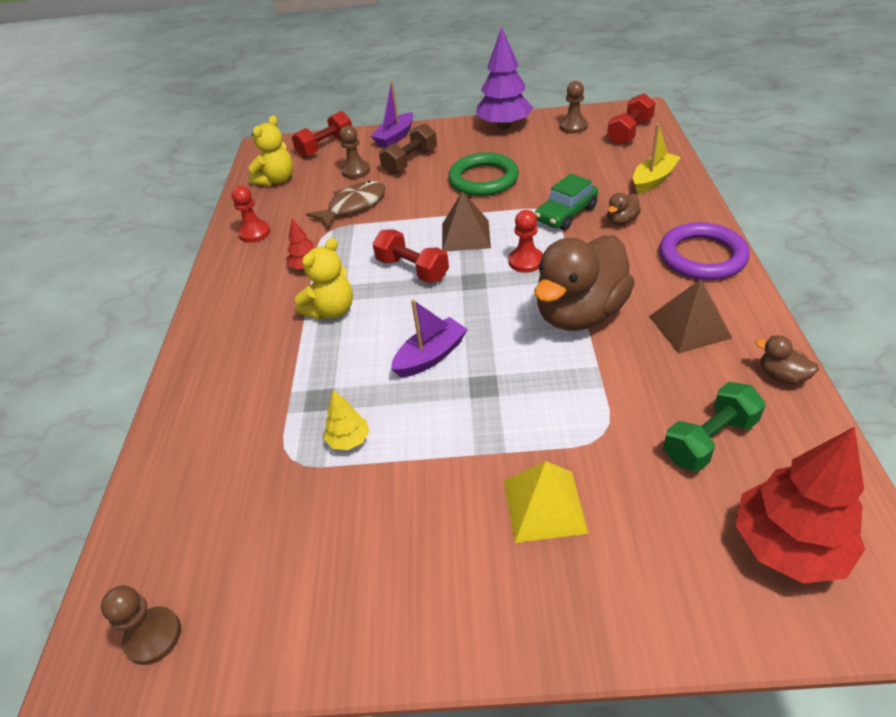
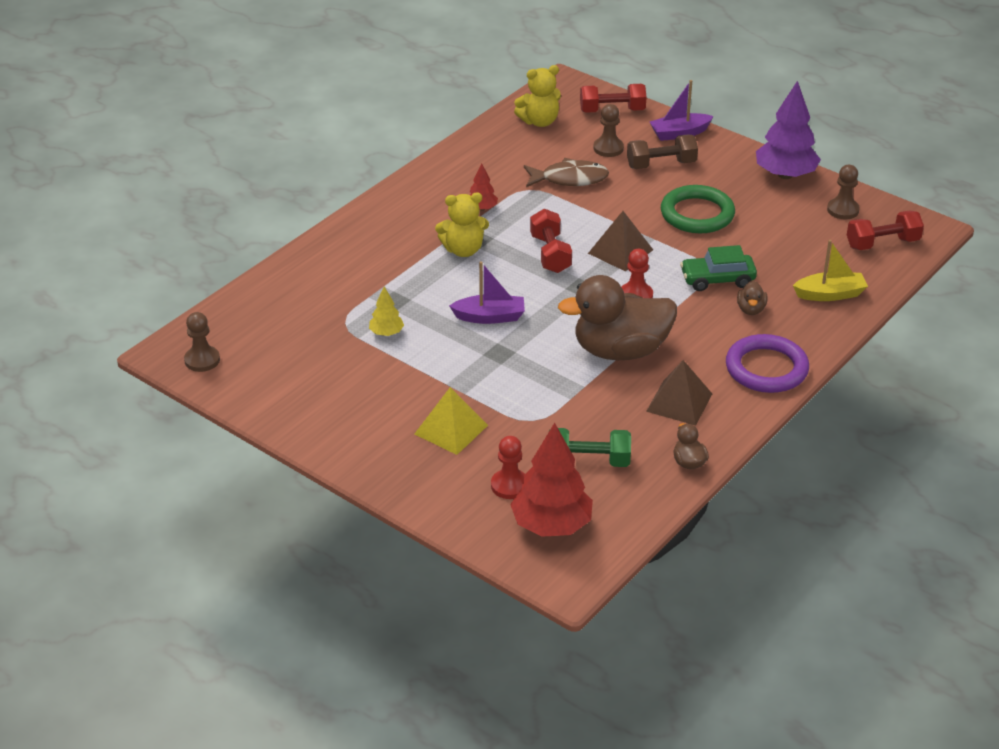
camera: 35 degrees right, 5 degrees down
red pawn [231,186,270,243] -> red pawn moved to [491,436,525,499]
brown duck [607,193,641,225] -> brown duck turned 75 degrees counterclockwise [737,280,768,315]

